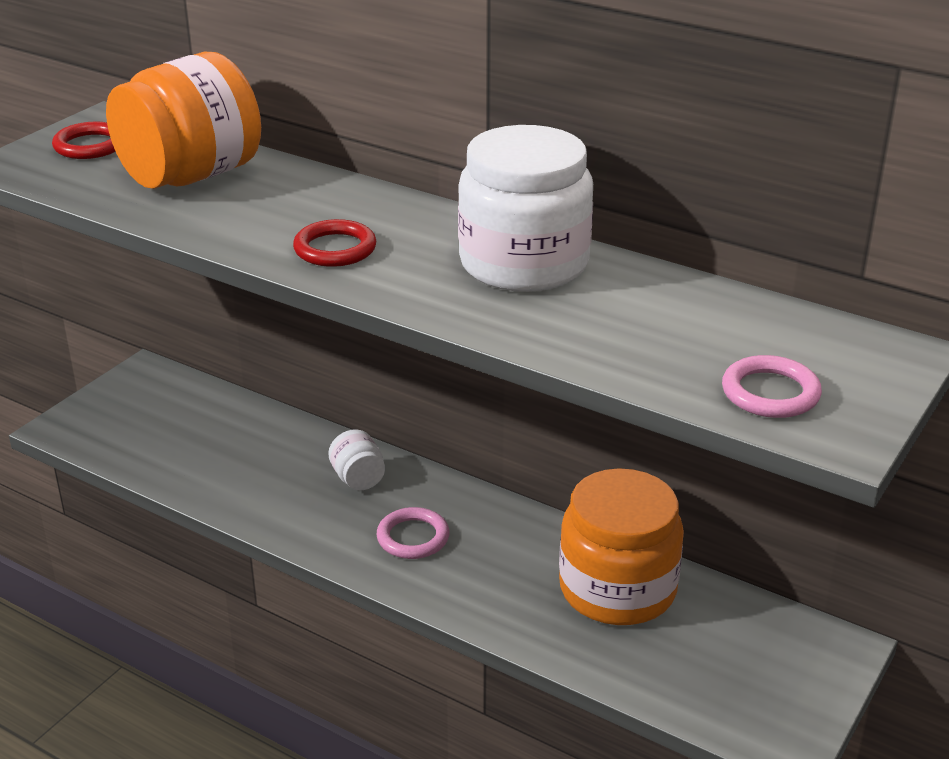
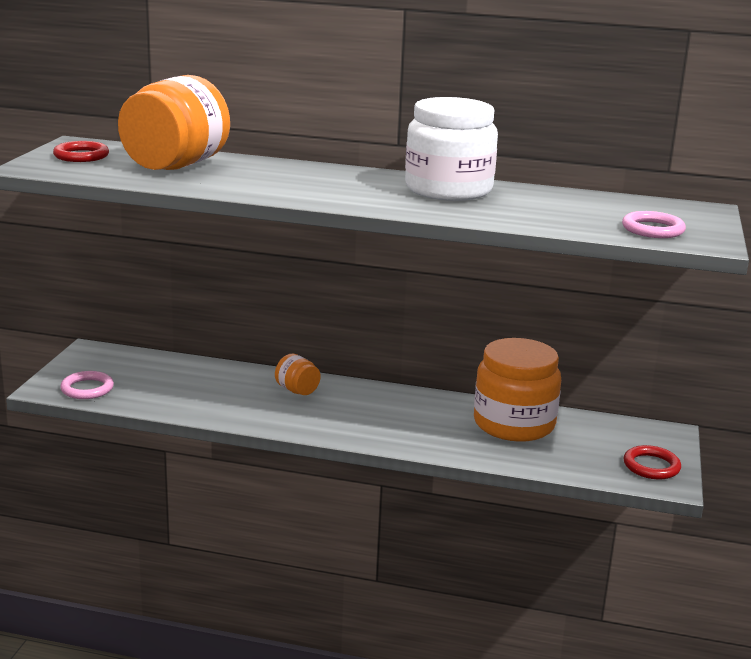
camera: 20 degrees left, 10 degrees down
red ring [293,219,376,267] -> red ring moved to [624,445,681,479]
white jar [328,429,385,490] -> orange jar [275,354,321,395]
pink ring [377,507,449,559] -> pink ring moved to [60,371,114,399]

